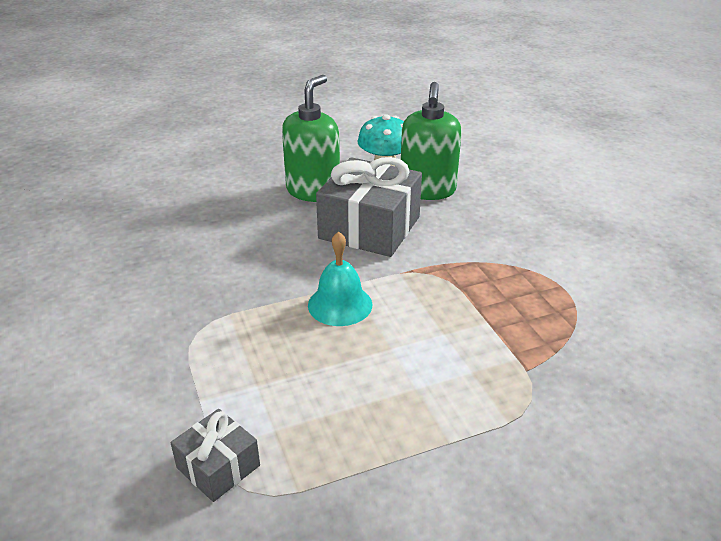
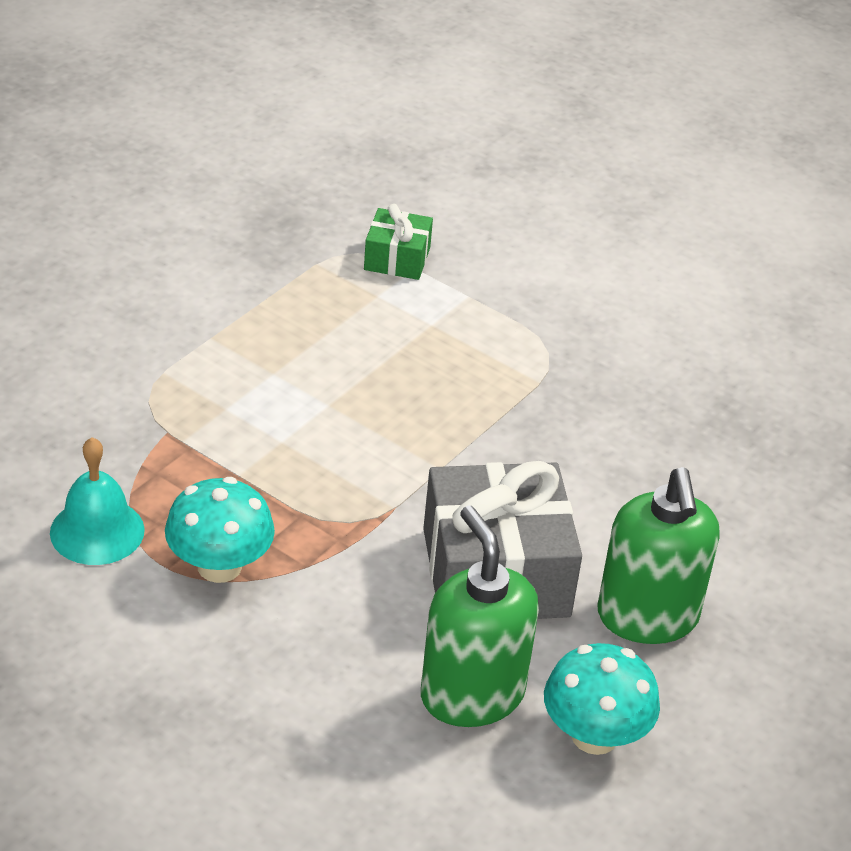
camera: 145 degrees right, 5 degrees up
grey gift [171,409,260,502] -> green gift [364,204,433,280]
turquoise bell [308,231,372,326] -> turquoise bell moved to [50,437,145,565]
none -> turquoise mushroom [165,477,275,583]

